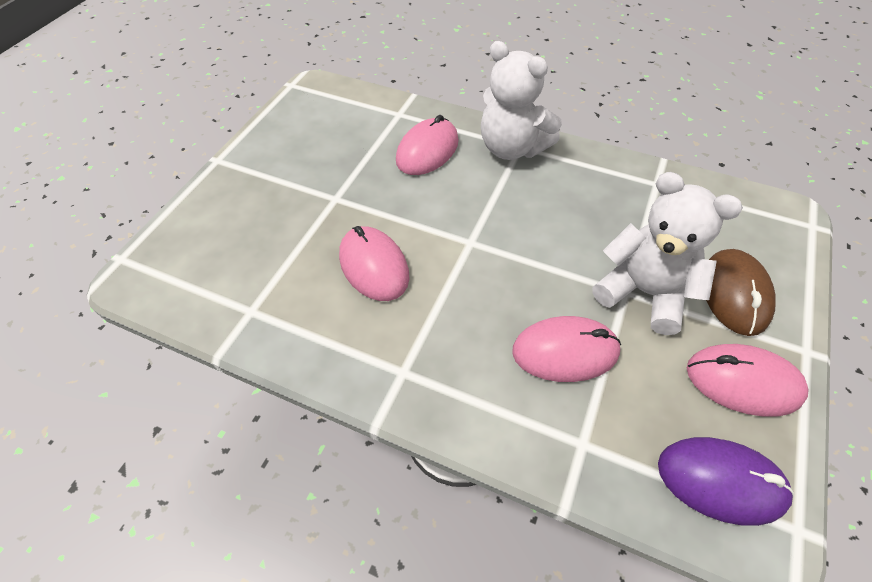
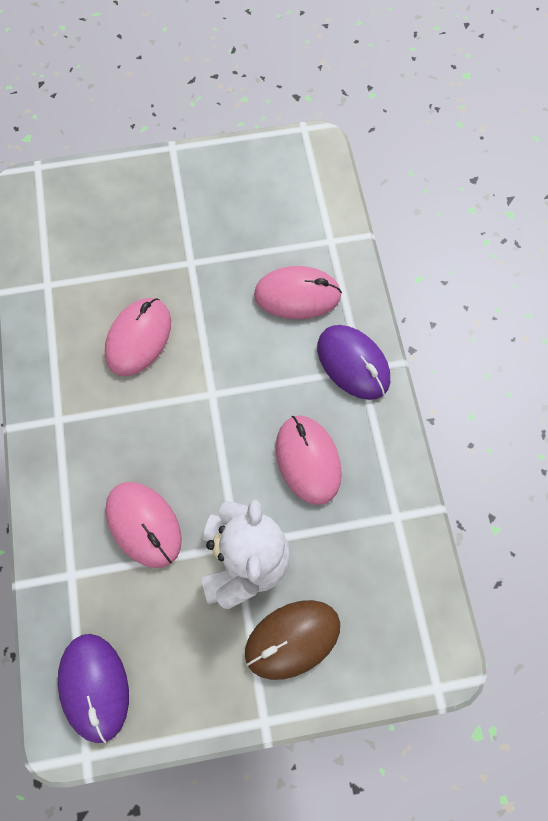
camera: 55 degrees right, 15 degrees up
white teddy bear [481,41,562,160] -> purple mouse [317,325,390,400]
pink mouse [687,344,809,417] -> pink mouse moved to [276,416,342,505]

